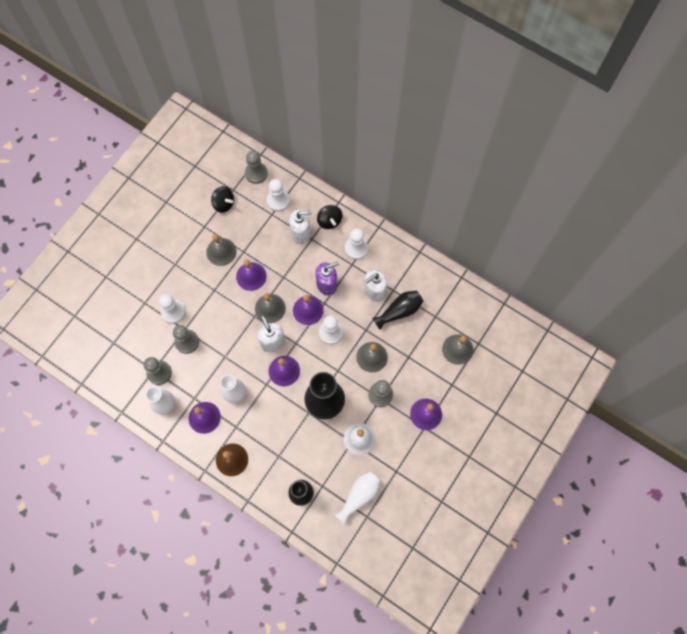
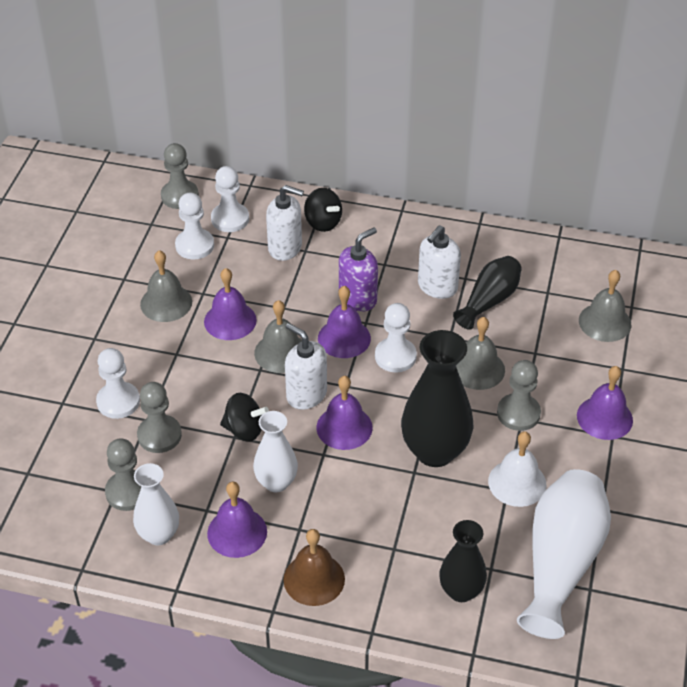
camera: 20 degrees left, 25 degrees down
black spinning top [211,186,234,213] -> black spinning top moved to [220,393,269,442]
white soap dispenser [289,210,312,244] -> white soap dispenser turned 45 degrees clockwise [266,185,304,261]
white vase [334,471,381,524] -> white vase [517,469,611,639], size x1.64
white pawn [345,228,368,260] -> white pawn moved to [175,192,214,259]

